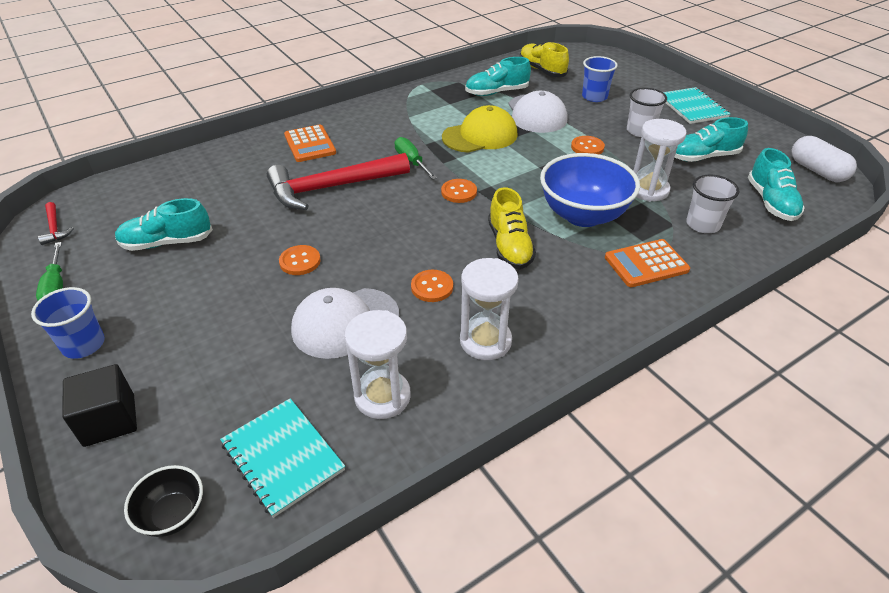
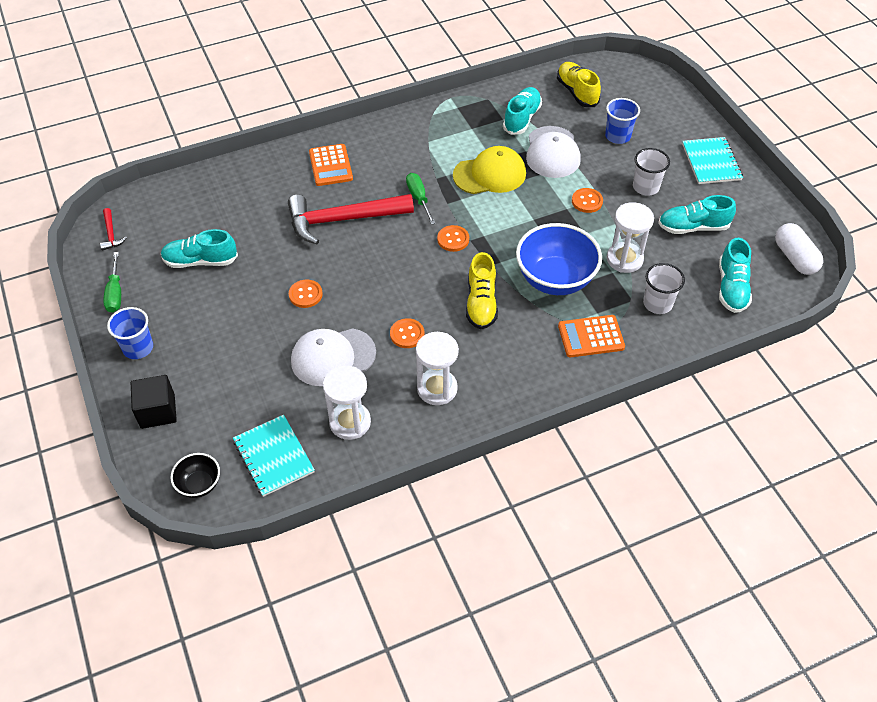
camera: 10 degrees right, 10 degrees up
turquoise shoe [465,57,531,96] -> turquoise shoe turned 120 degrees clockwise [503,87,542,135]

